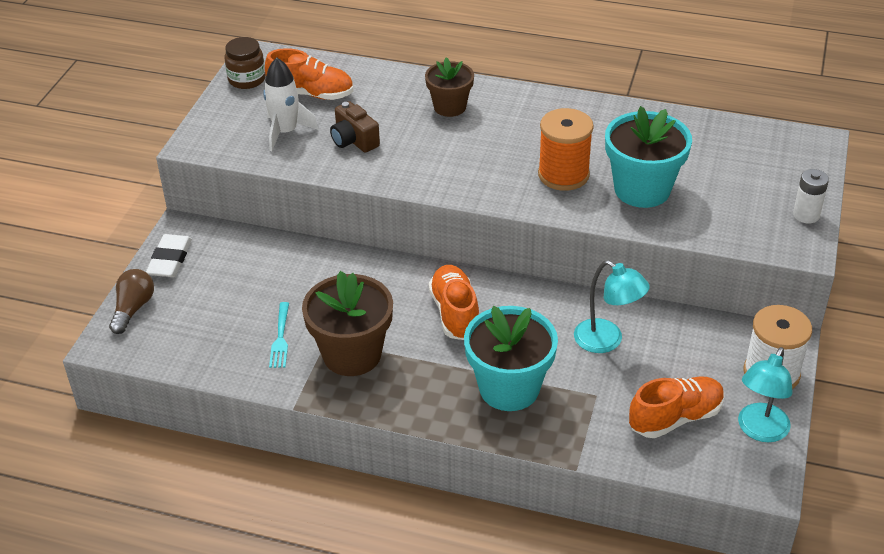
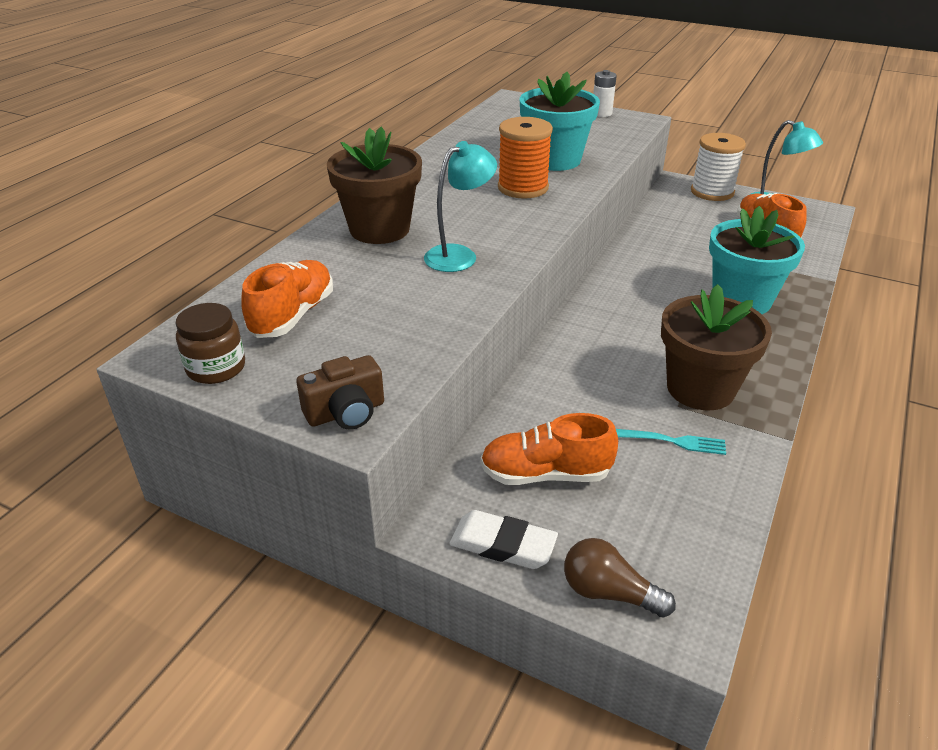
camera: 80 degrees left, 5 degrees down
white rocket [263,58,319,151] -> none
brown camera [330,101,380,153] -> brown camera moved to [296,355,384,430]
brown flower pot [425,57,474,117] -> brown flower pot [327,127,422,244], size x1.60
orange shoe [429,265,479,340] -> orange shoe moved to [480,413,618,485]
turquoise lamp [574,260,650,353] -> turquoise lamp moved to [424,141,497,272]

